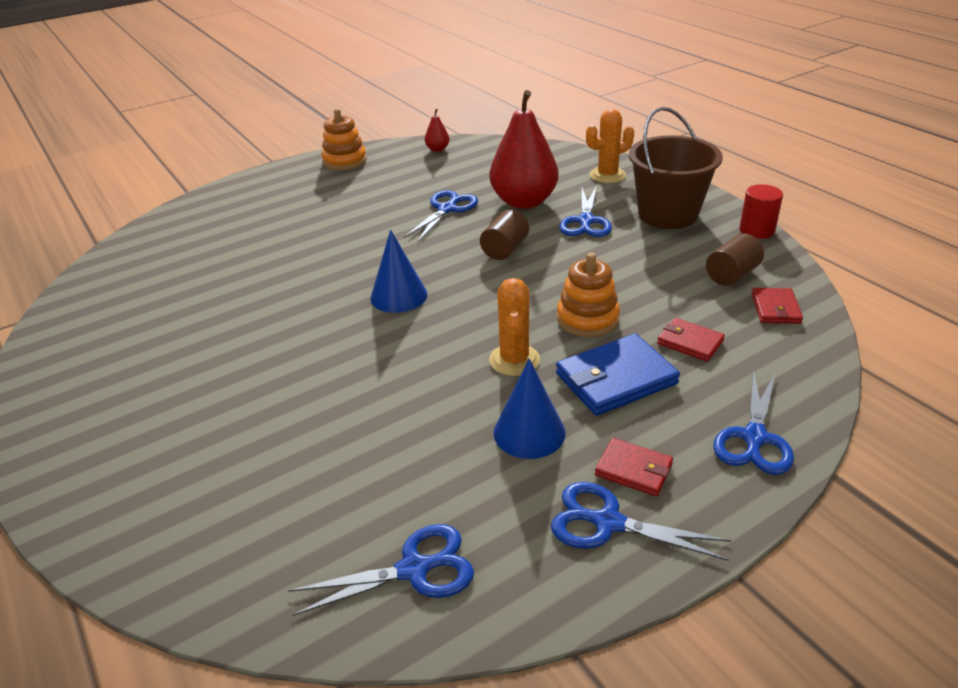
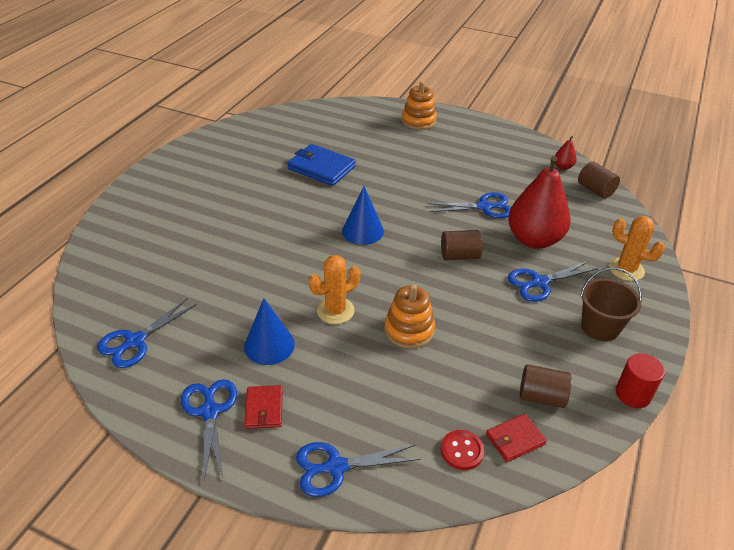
camera: 55 degrees right, 5 degrees up
blue scissors [288,524,474,616] -> blue scissors turned 90 degrees clockwise [97,298,197,368]
orange stacking toy [322,108,367,170] -> orange stacking toy moved to [402,81,437,130]
blue wallet [556,334,680,416] -> blue wallet moved to [287,144,356,186]
brown bucket [629,107,723,229] -> brown bucket [580,268,642,341], size x0.66
red wallet [657,318,725,362] -> none
none -> red button [441,430,484,470]
none -> brown cylinder [578,161,620,199]

